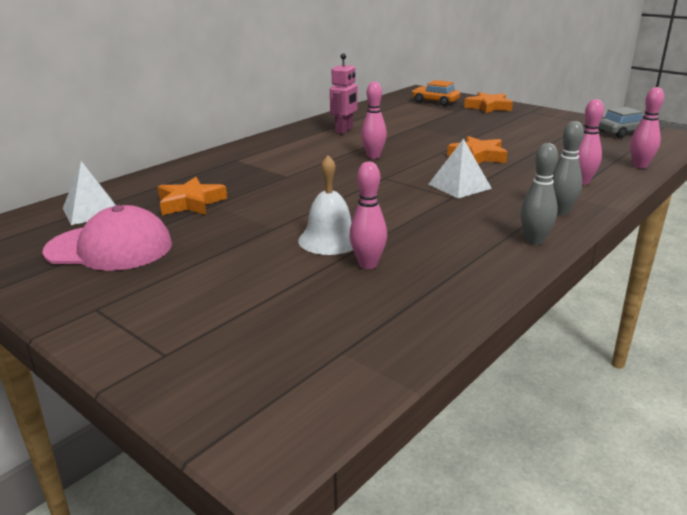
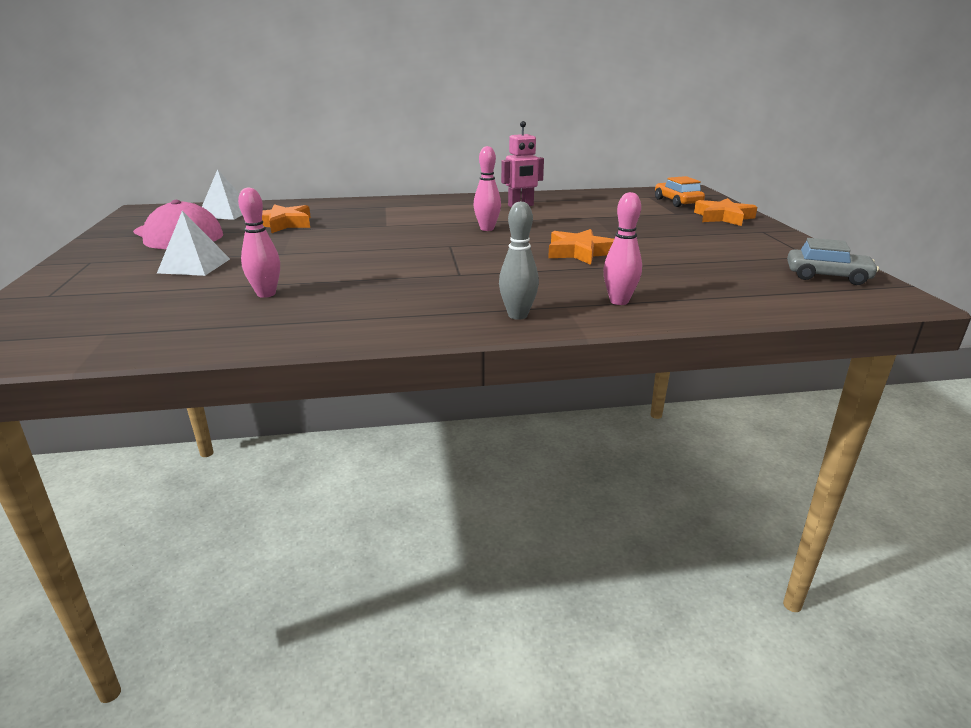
camera: 40 degrees right, 0 degrees up
white bell [298,155,353,255] -> none
white pyramid [428,139,492,198] -> white pyramid moved to [157,211,230,276]
grey bowling pin [520,143,558,245] -> none
pink bowling pin [630,87,664,168] -> none

